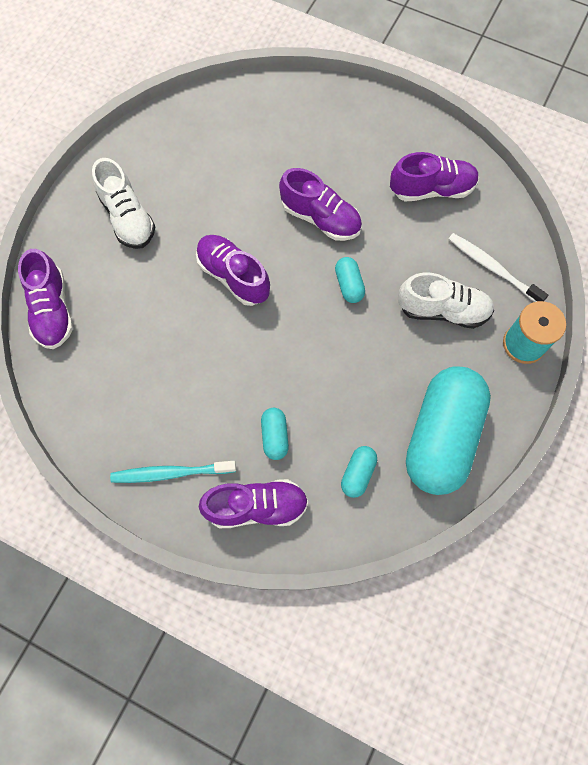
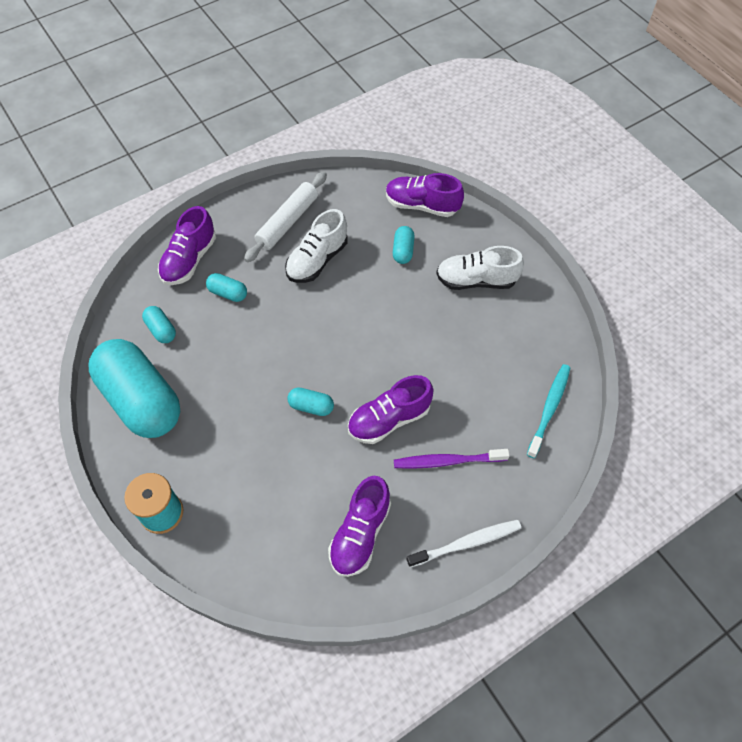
camera: 120 degrees right, 10 degrees down
turquoise toothbrush [110,461,236,483] -> turquoise toothbrush moved to [527,364,570,458]
purple shoe [196,235,270,306] -> none
white shoe [398,273,494,329] -> white shoe moved to [285,209,348,283]
white toothbrush [449,233,548,302] -> white toothbrush moved to [407,520,521,568]
none -> white rolling pin [244,172,327,262]
none -> turquoise capsule [393,226,415,264]
none -> purple toothbrush [394,449,510,469]

